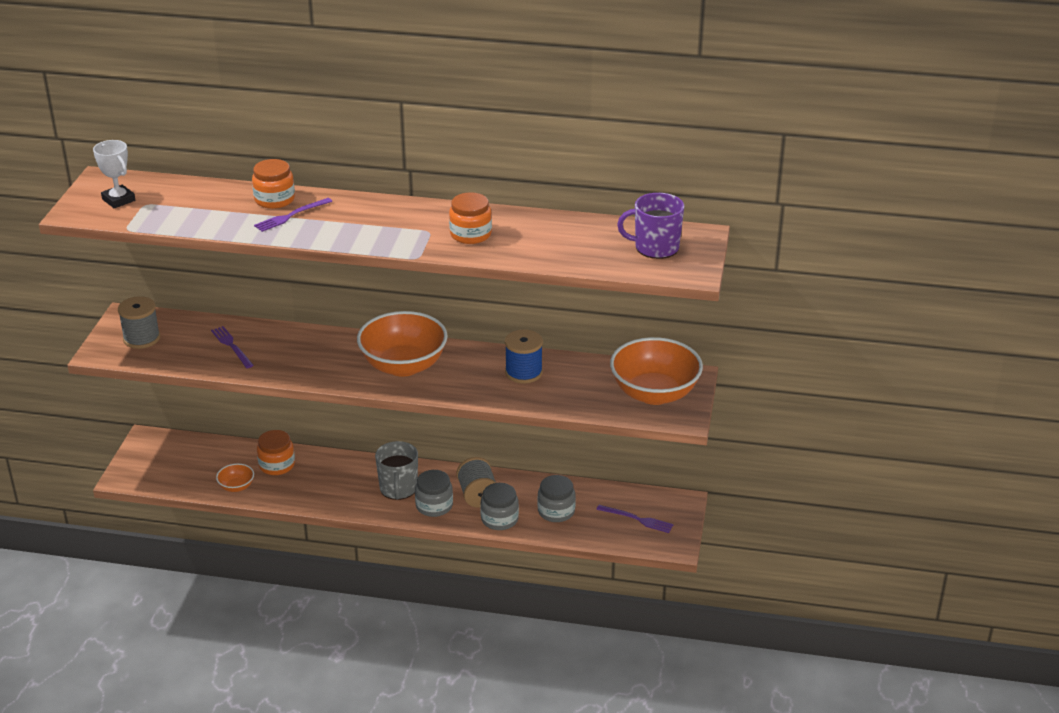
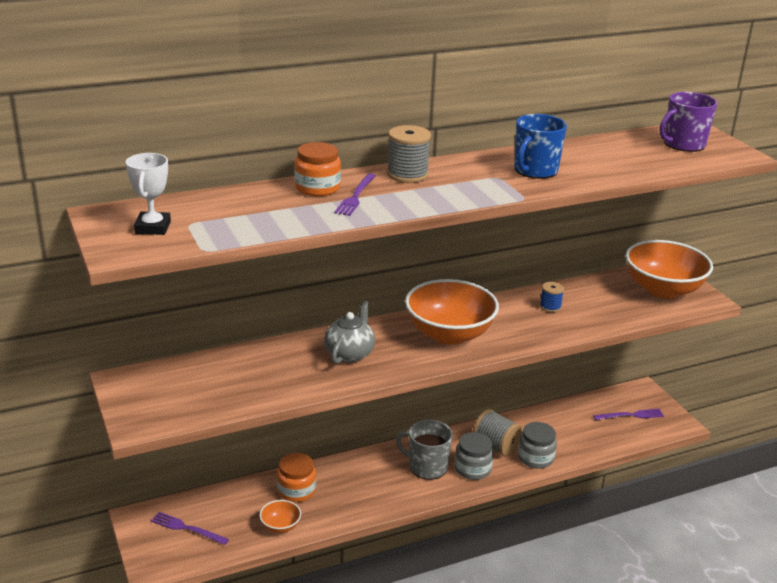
camera: 35 degrees left, 5 degrees down
white trophy [93,140,135,208] -> white trophy turned 75 degrees clockwise [126,153,171,235]
grey spool [118,296,160,349] -> grey spool moved to [387,125,431,183]
purple fork [211,326,254,368] -> purple fork moved to [151,512,229,545]
grey mug [375,441,418,500] -> grey mug turned 150 degrees clockwise [396,420,453,480]
orange jar [449,192,492,244] -> blue mug [514,114,567,179]
blue spool [505,329,543,384] -> blue spool [540,282,564,312], size x0.59
grey jar [537,475,576,522] -> none
none -> grey teapot [324,301,375,364]

